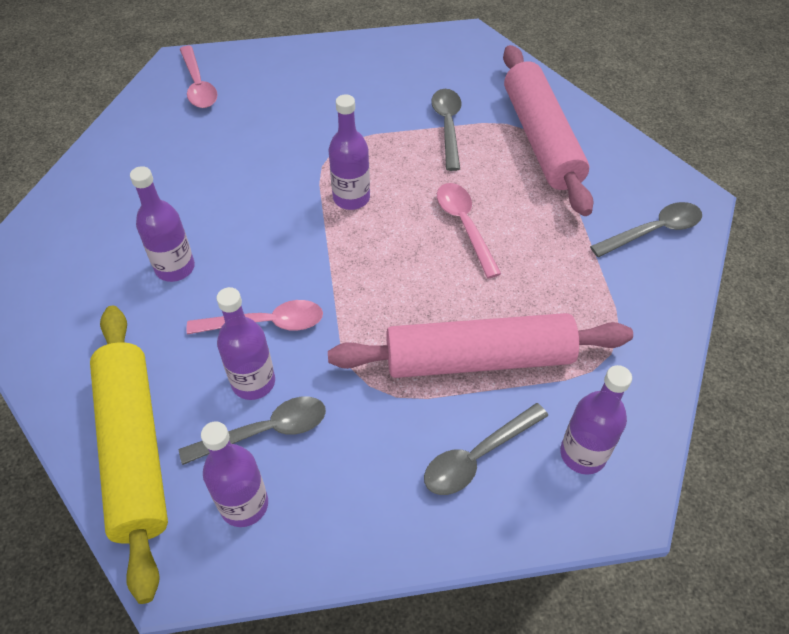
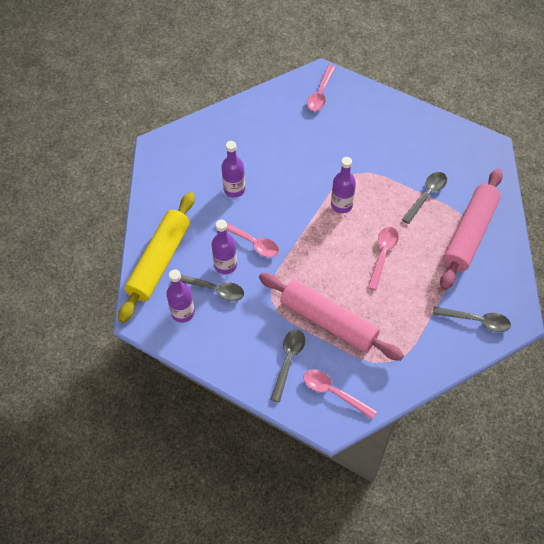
camera: 40 degrees right, 5 degrees up
grey spoon [424,403,548,495] -> grey spoon turned 105 degrees clockwise [270,329,305,402]
purple bottle [560,365,632,475] -> pink spoon [304,369,377,419]

